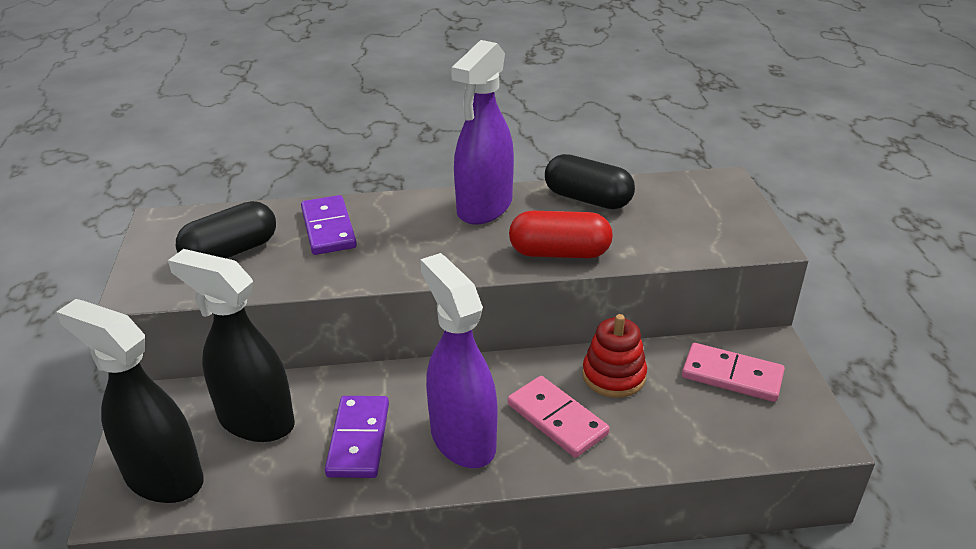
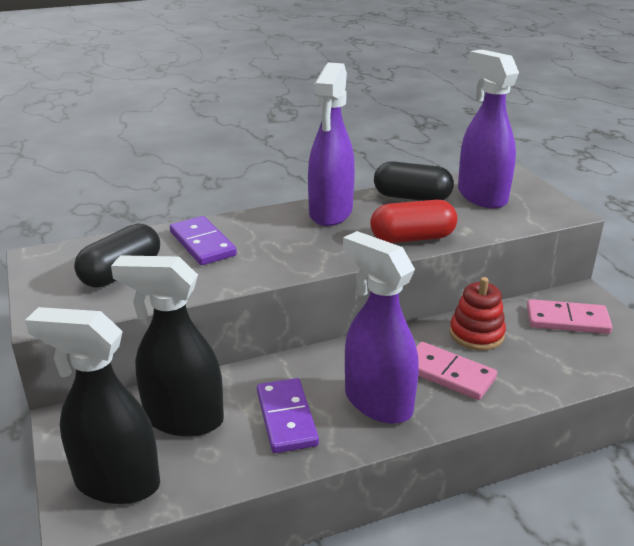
camera: 15 degrees left, 5 degrees down
none -> purple spray bottle [458,49,519,209]

